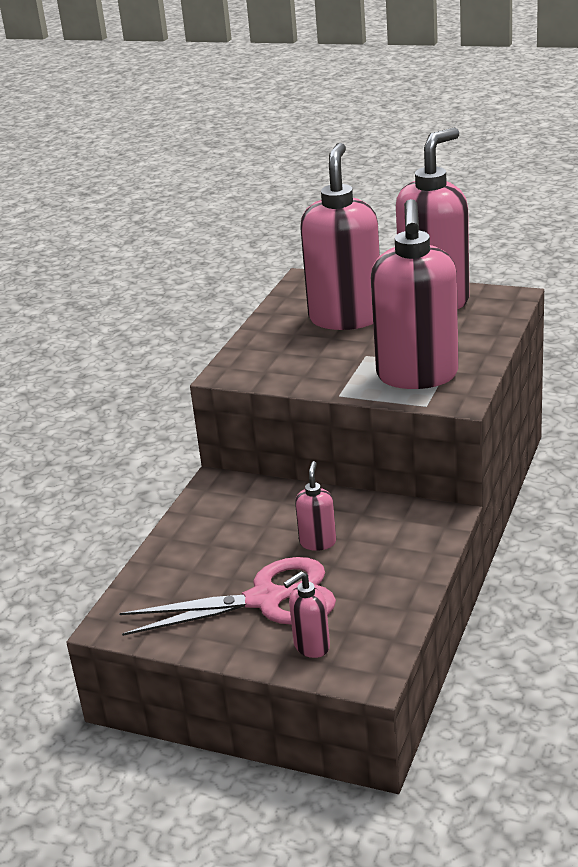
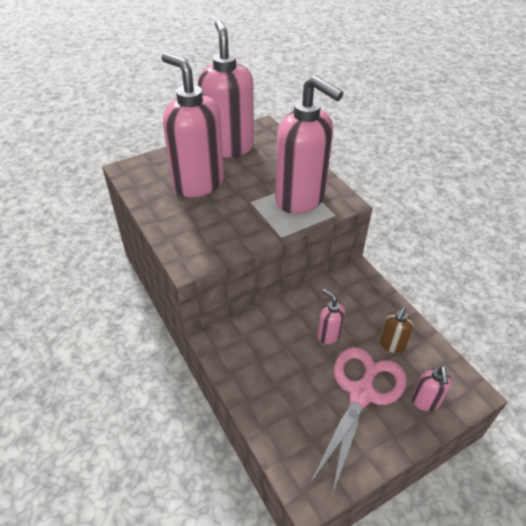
camera: 55 degrees left, 15 degrees up
none -> brown soap dispenser [379,307,414,353]

